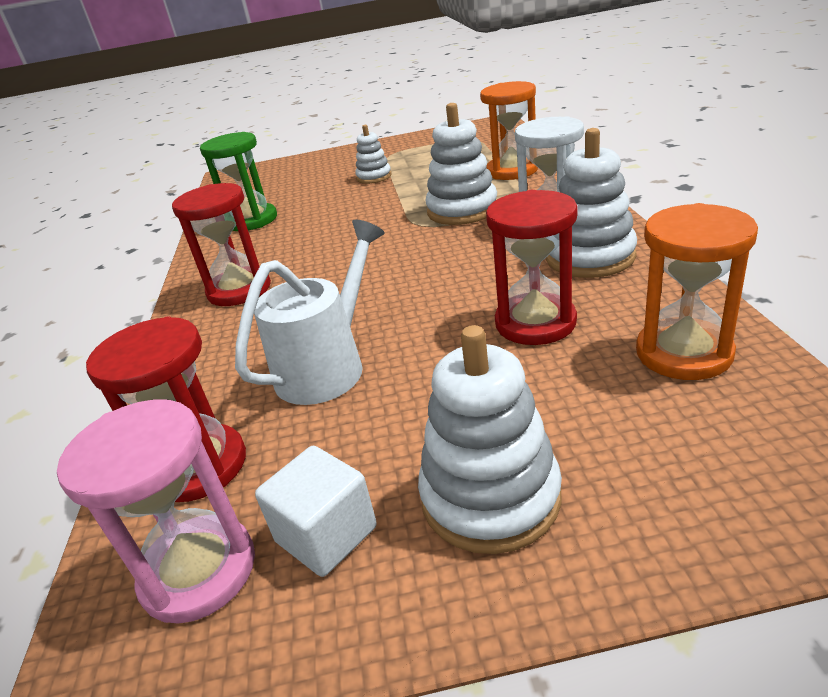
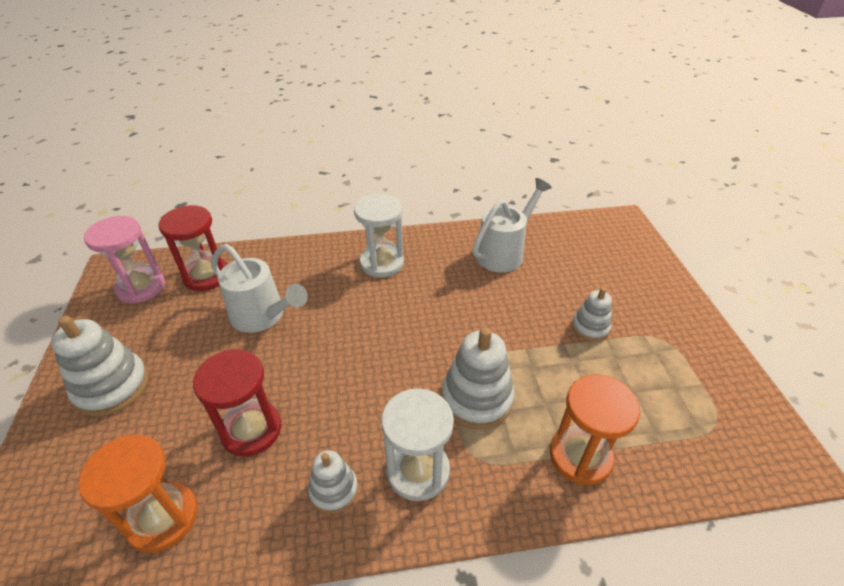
camera: 85 degrees right, 10 degrees up
red hourglass [172,183,271,306] -> white hourglass [354,194,404,278]
green hourglass [200,132,277,231] -> white watering can [473,178,552,272]
white cube [255,446,377,577] -> none
white stacking toy [546,128,637,278] -> white stacking toy [308,450,358,514], size x0.59

